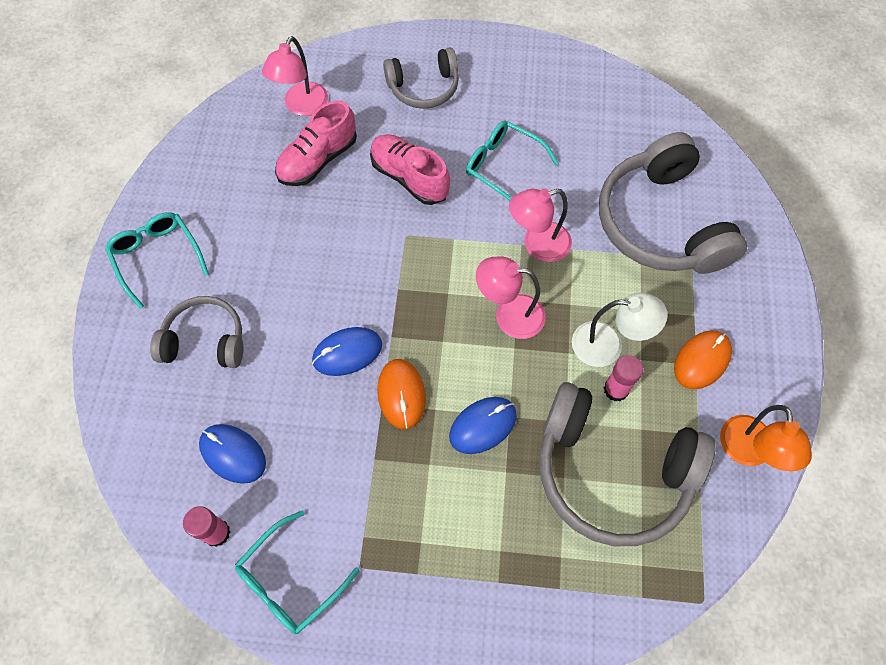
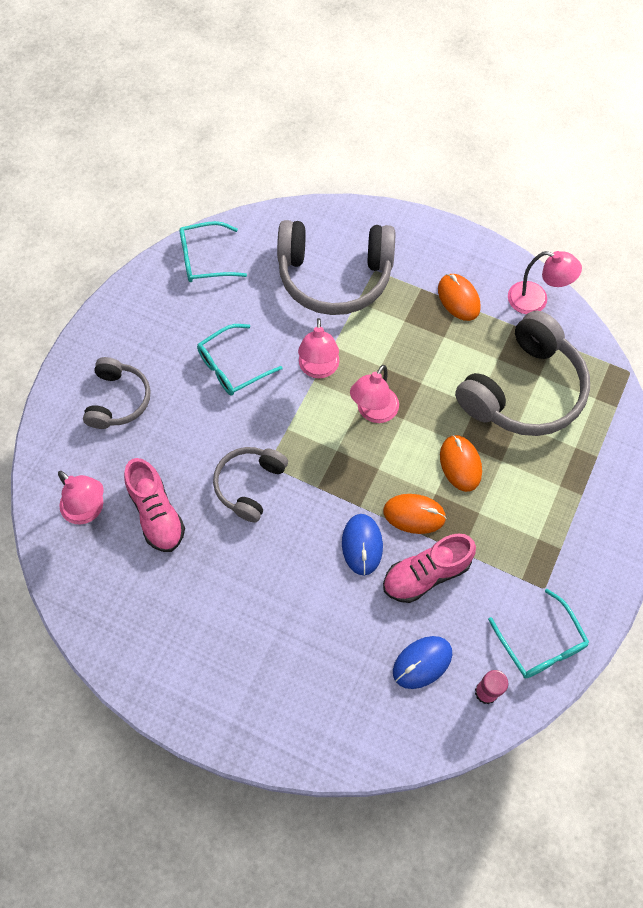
camera: 70 degrees left, 0 degrees up
turquoise glasses [105,212,209,309] -> turquoise glasses moved to [179,221,247,282]
grey headphones [150,296,243,368] -> grey headphones moved to [213,447,288,523]
pink shoe [370,134,450,205] -> pink shoe moved to [383,534,476,603]
blue mouse [449,397,517,454] -> orange mouse [440,435,482,492]
white lamp [572,293,668,367] -> none
pink glue stick [604,355,643,402] -> none
orange lamp [720,405,812,471] -> pink lamp [508,251,582,314]

